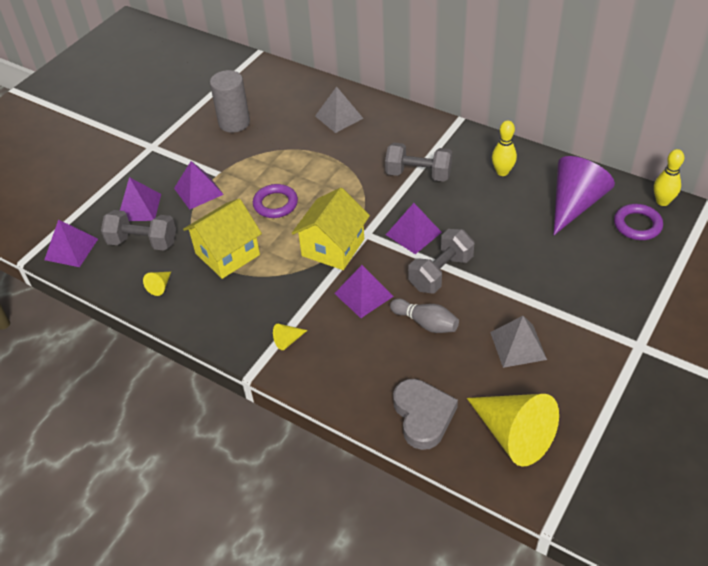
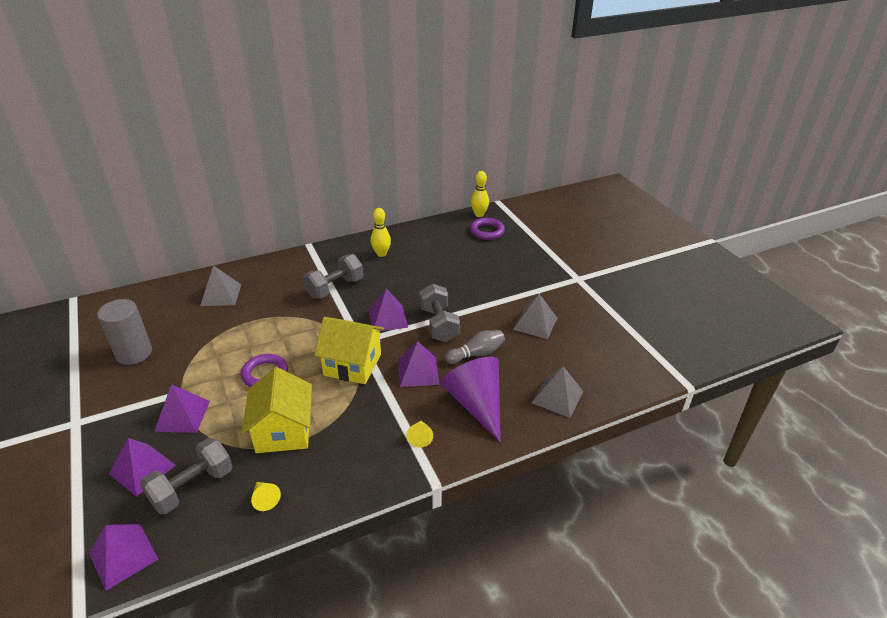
camera: 60 degrees left, 10 degrees down
yellow house [292,188,370,270] -> yellow house turned 45 degrees counterclockwise [314,317,384,384]
grey heart [393,379,458,450] -> grey pyramid [532,366,583,418]
yellow cone [467,394,559,467] -> none
purple cone [554,156,615,235] -> purple cone moved to [441,356,501,442]

